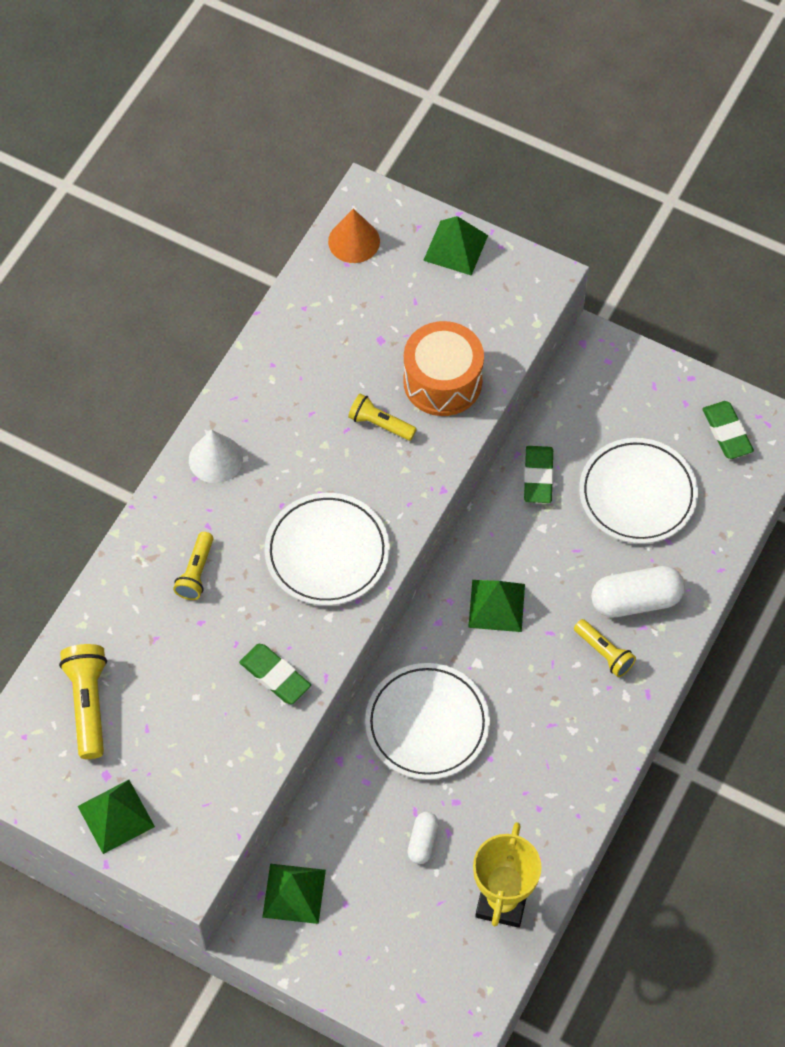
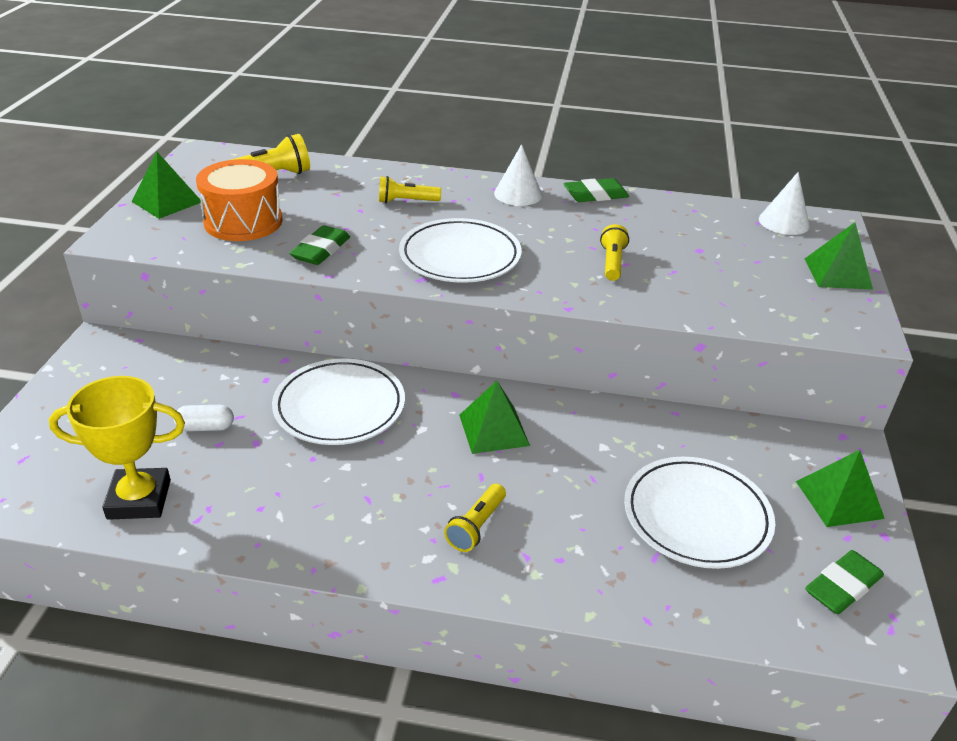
camera: 70 degrees right, 25 degrees down
green pyramid [262,864,326,924] -> green pyramid moved to [796,450,885,527]
orange cone [328,209,380,263] -> white cone [759,172,810,235]
orange drum [403,321,484,416] -> orange drum moved to [196,159,282,241]
green eraser [524,446,554,503] -> green eraser moved to [564,178,629,202]
white capsule [591,566,685,617] -> none

